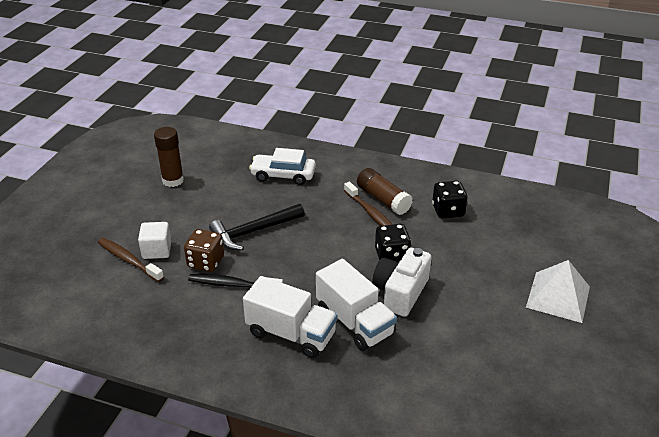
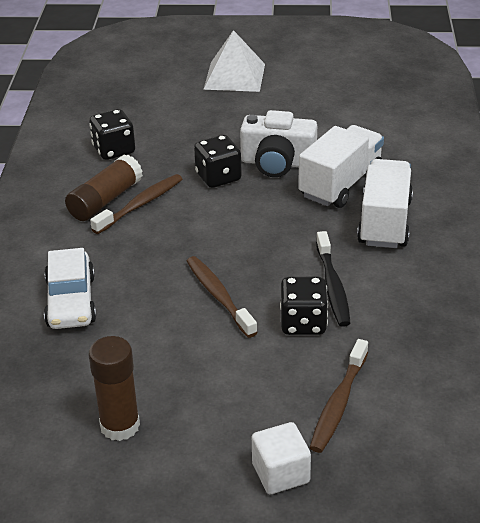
camera: 105 degrees left, 0 degrees up
white cube [138,222,171,259] -> white cube moved to [252,422,311,494]
brown dice [184,229,224,272] -> black dice [280,277,328,335]
black hammer [209,204,305,250] -> brown toothbrush [187,256,258,338]

